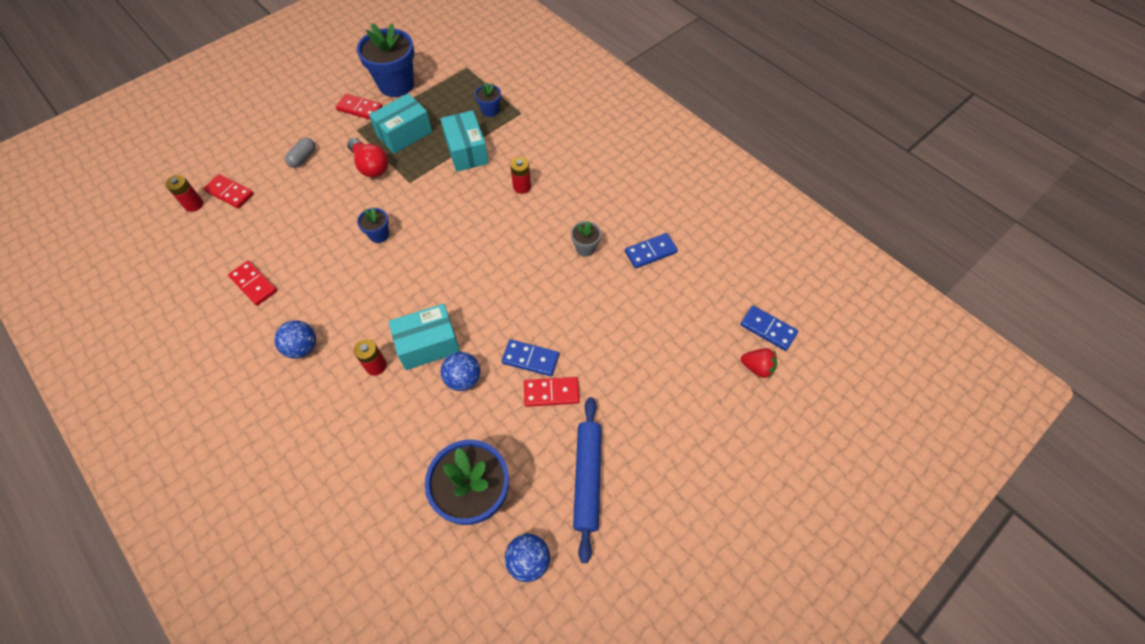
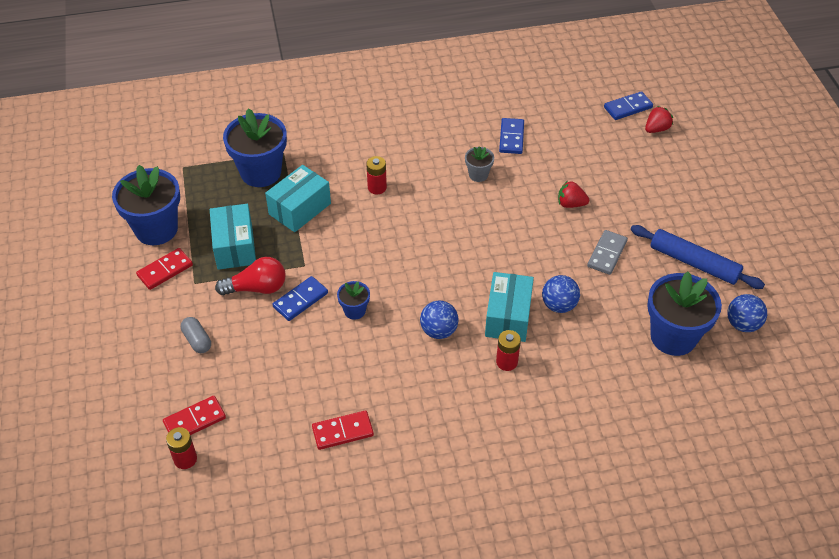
camera: 60 degrees left, 10 degrees down
blue ball [274,320,316,359] -> blue ball moved to [420,301,459,339]
turquoise box [440,110,489,172] -> turquoise box turned 60 degrees counterclockwise [265,165,331,232]
blue flower pot [475,82,501,117] -> blue flower pot [223,108,287,187], size x2.09
blue domino [502,339,559,376] -> blue domino moved to [273,276,328,321]
red domino [524,377,580,407] -> grey domino [587,230,628,275]
none -> red strawberry [558,181,589,208]

